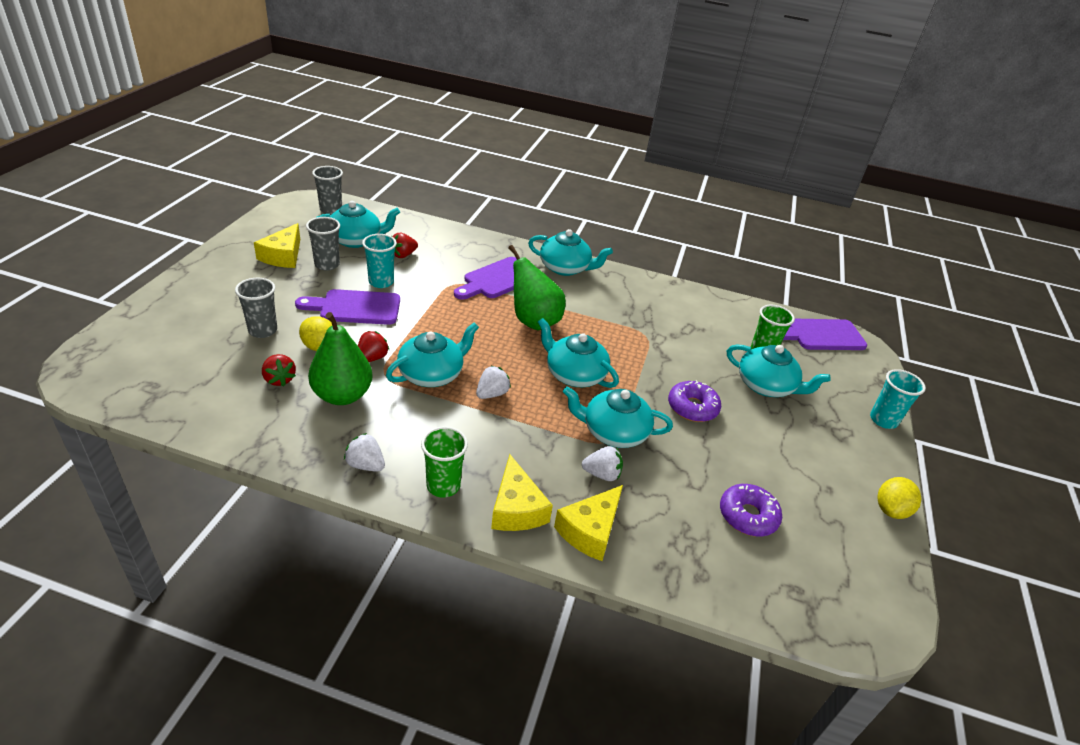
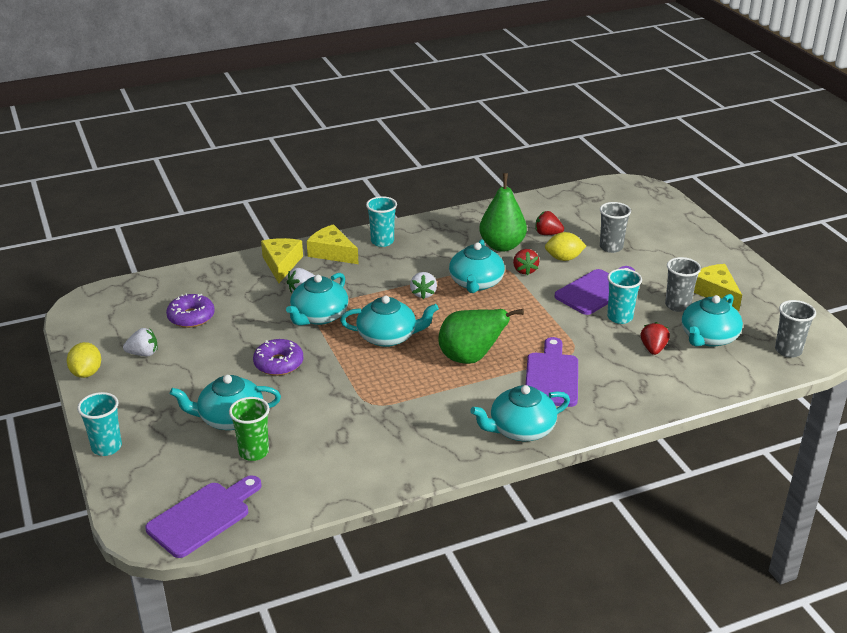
camera: 145 degrees right, 5 degrees down
white strawberry [344,433,385,472] -> white strawberry moved to [123,328,158,356]
green cup [421,426,468,498] -> turquoise cup [366,196,397,247]
turquoise teapot [563,387,673,448] -> turquoise teapot turned 150 degrees clockwise [286,273,348,326]

